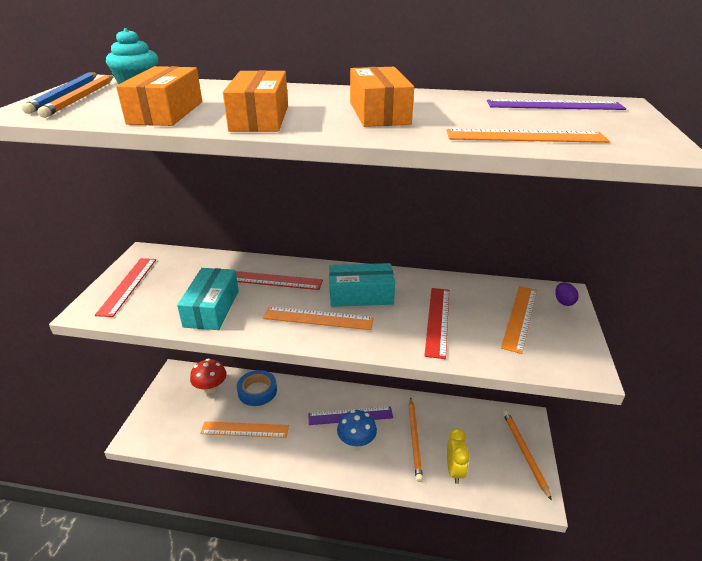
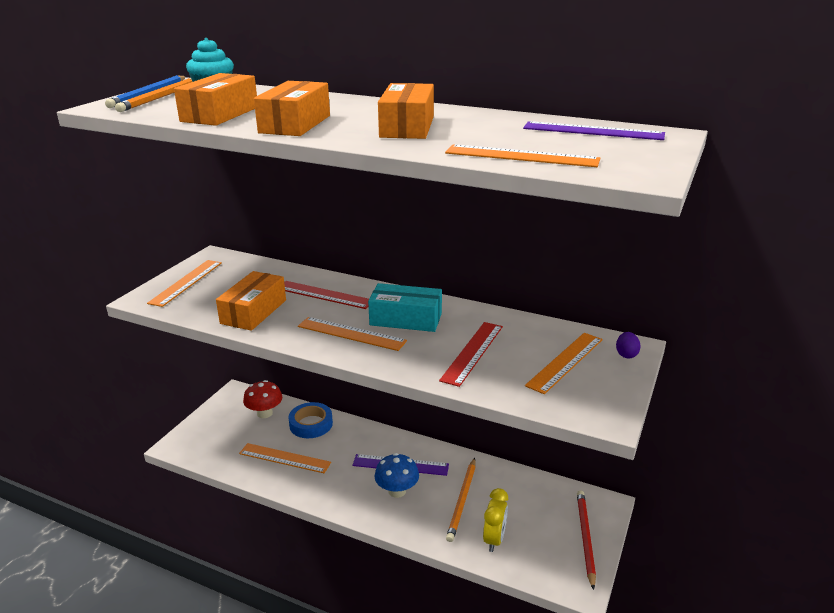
camera: 15 degrees right, 5 degrees down
red ruler [95,258,156,317] -> orange ruler [147,260,222,307]
turquoise box [177,268,239,330] -> orange box [216,271,286,331]
orange pencil [503,411,552,501] -> red pencil [577,491,596,590]

